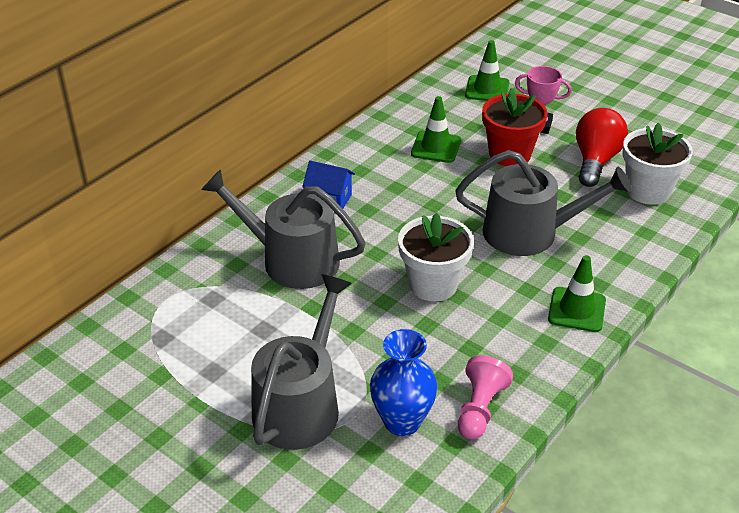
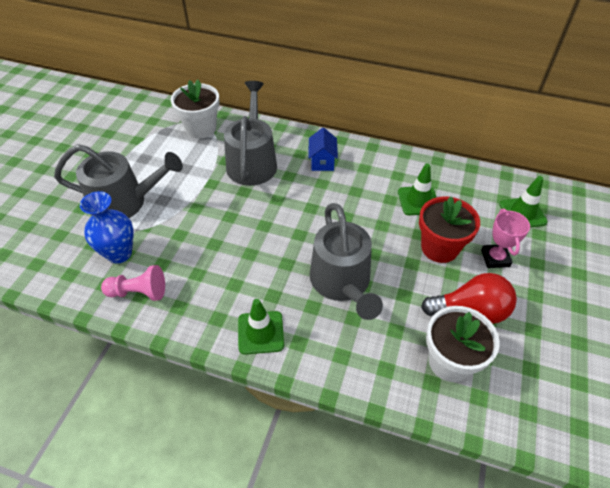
camera: 70 degrees right, 10 degrees up
white flower pot [398,213,474,301] -> white flower pot moved to [171,80,219,139]

